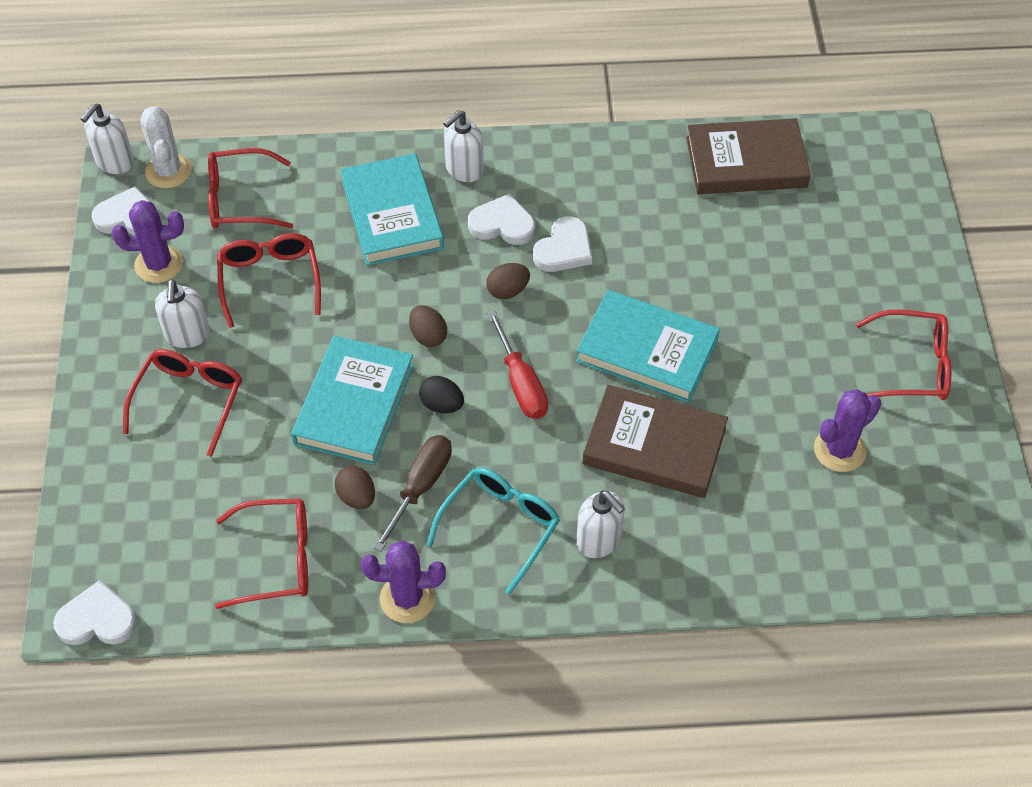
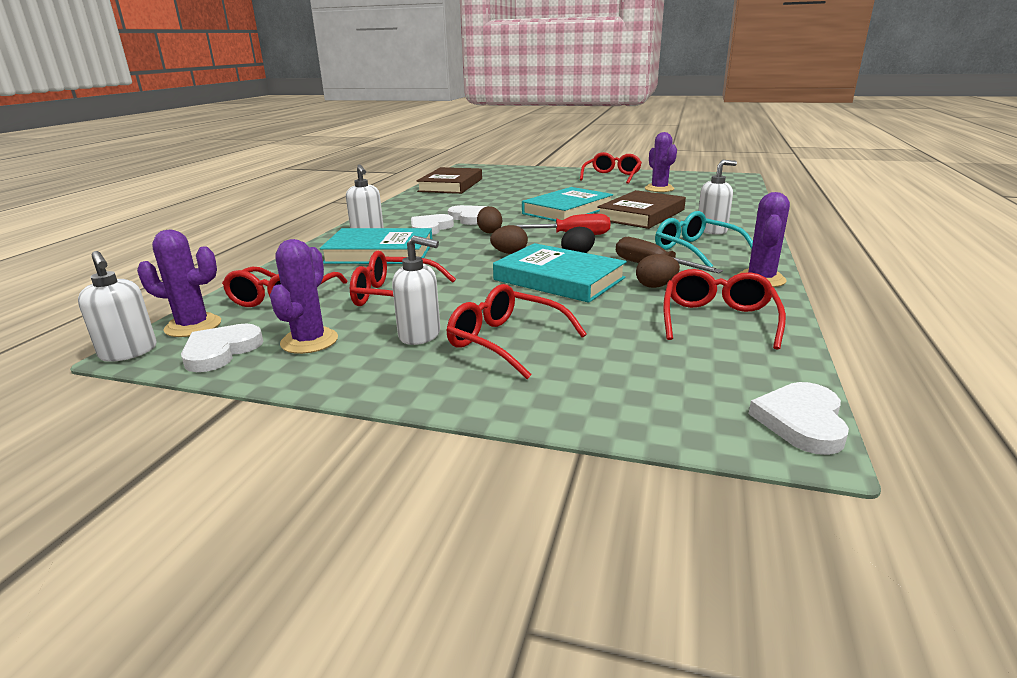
camera: 70 degrees left, 30 degrees down
white cactus [140,106,192,188] -> purple cactus [137,229,221,337]

